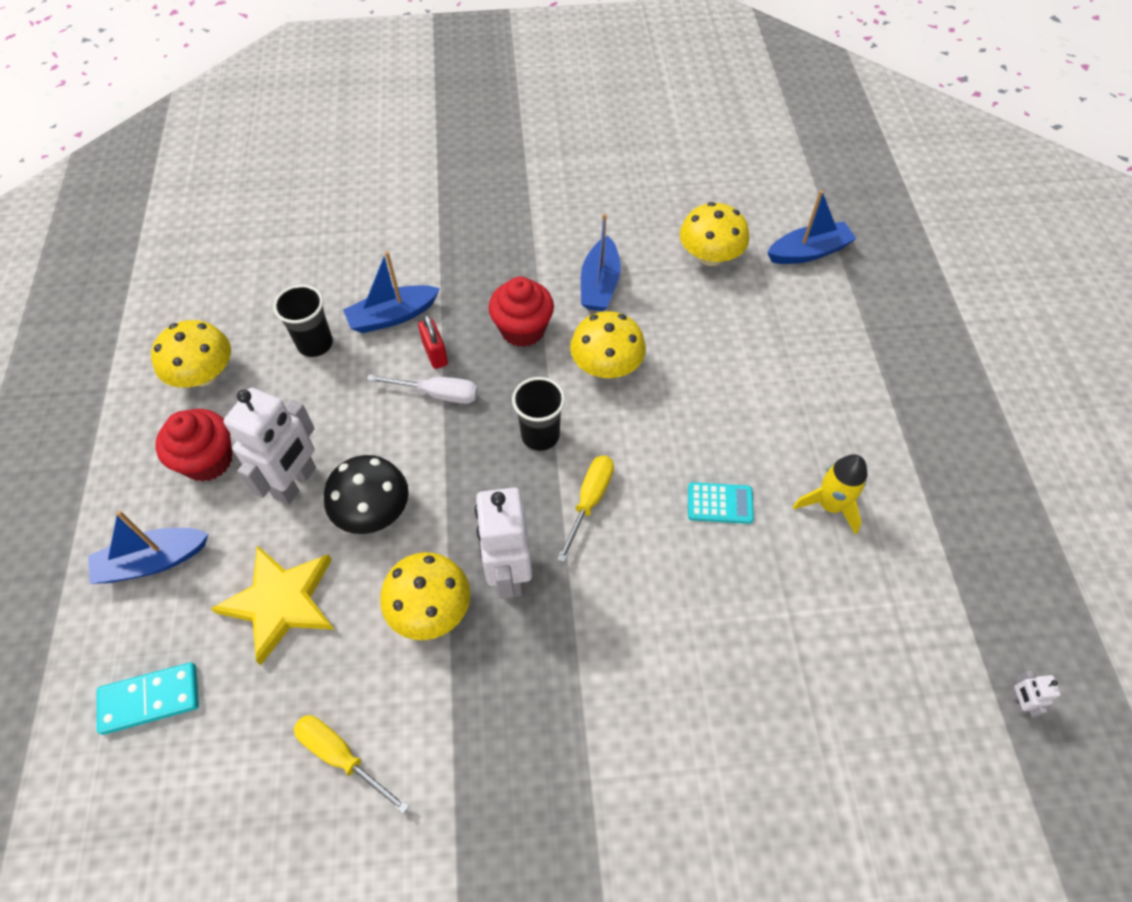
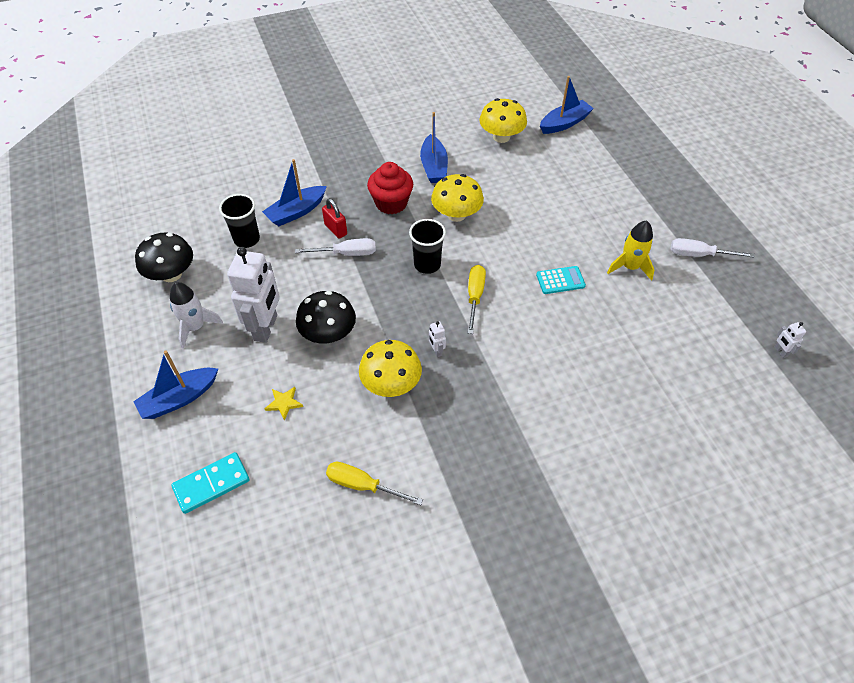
camera: 15 degrees left, 5 degrees down
yellow mushroom [151,320,231,388] -> black mushroom [135,233,193,282]
red cupcake [155,409,233,482] -> white rocket [170,282,223,349]
yellow star [211,545,335,665] -> yellow star [264,387,303,420], size x0.43
white robot [475,487,532,599] -> white robot [429,321,446,357], size x0.41
none -> white screwdriver [671,238,755,258]

